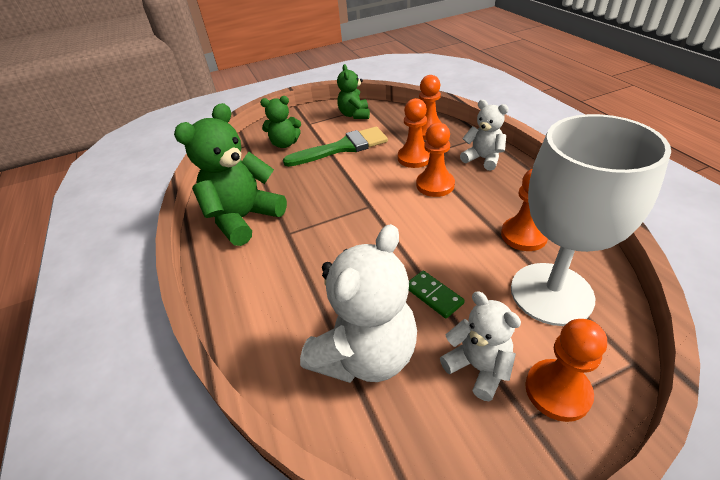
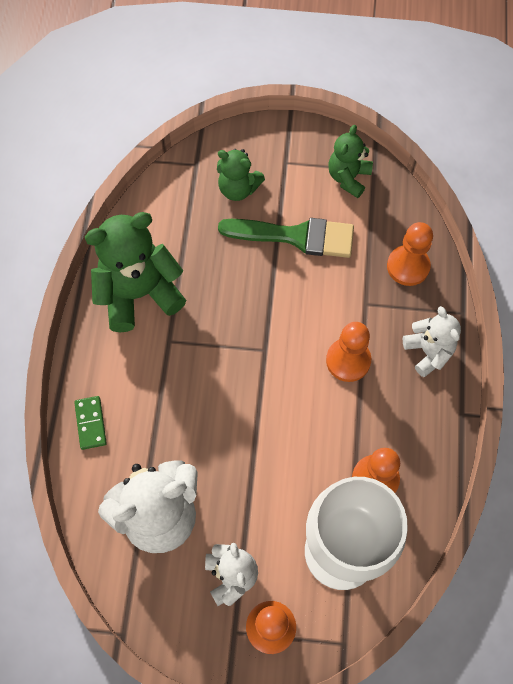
camera: 25 degrees right, 25 degrees up
orange pawn [398,98,430,168] -> none
green domino [409,271,465,318] -> green domino moved to [74,396,107,450]

